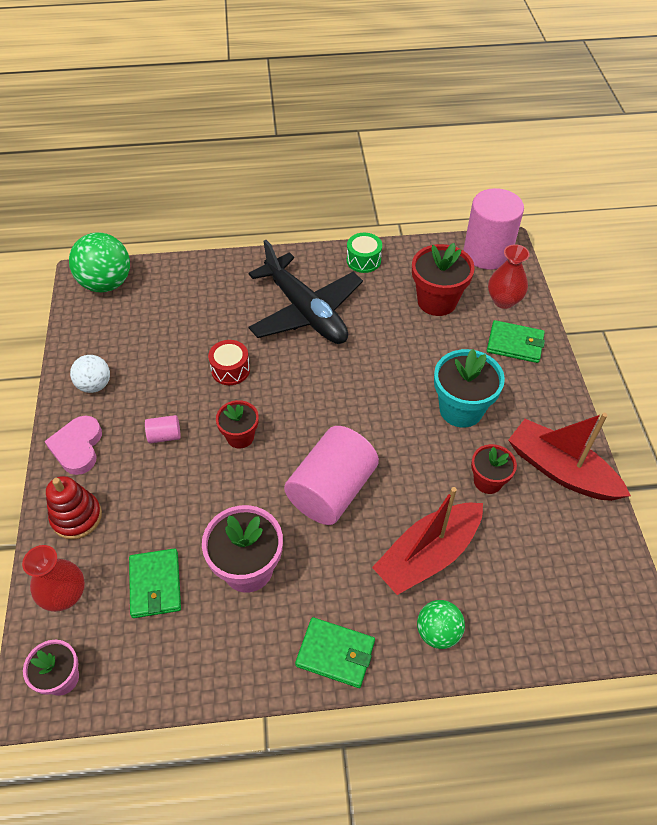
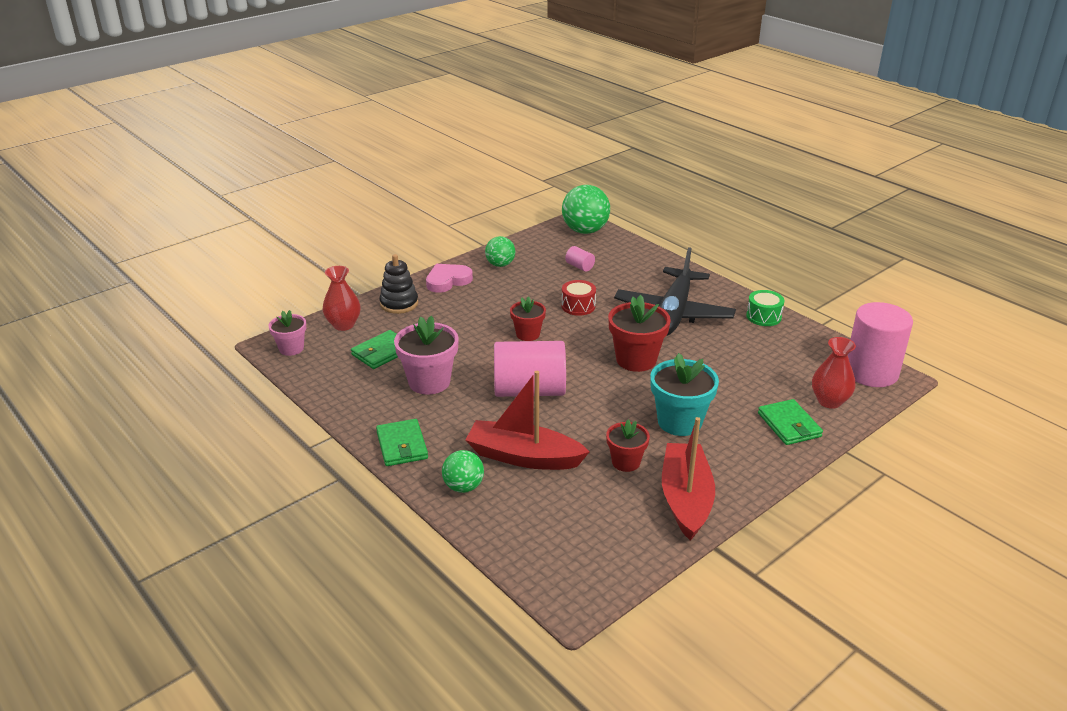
camera: 55 degrees right, 20 degrees down
red stacking toy [46,476,102,540] -> black stacking toy [380,254,418,314]
white ball [70,355,110,393] -> green ball [485,236,515,267]
pink cylinder [145,415,181,444] -> pink cylinder moved to [565,246,595,272]
red flower pot [412,243,475,316] -> red flower pot moved to [608,295,671,372]

